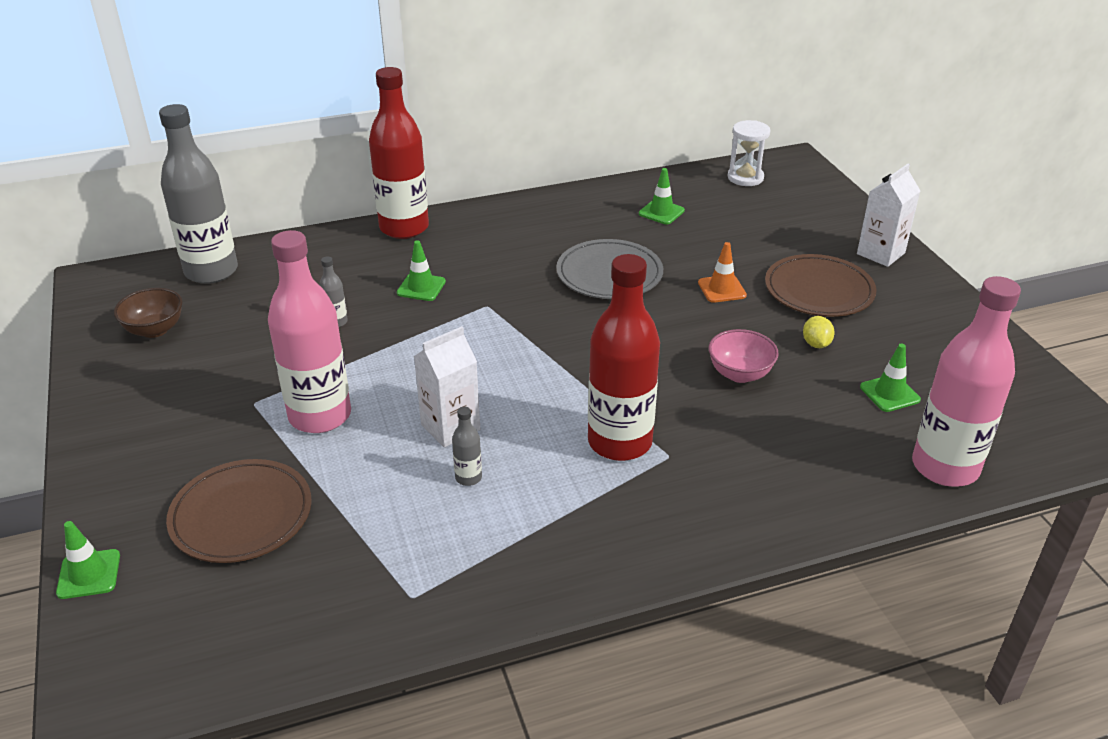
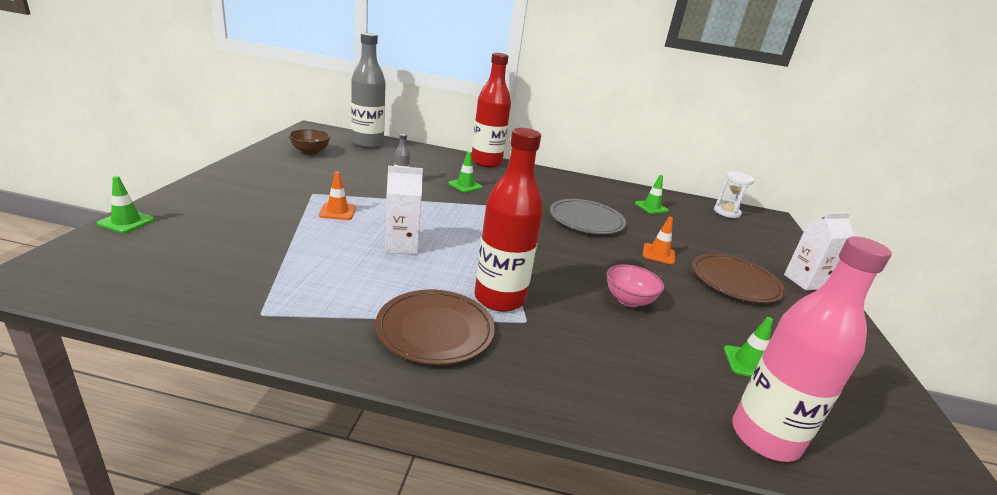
camera: 25 degrees right, 10 degrees down
brown plate [166,459,312,563] -> brown plate moved to [375,290,495,365]
pink bottle [268,230,351,433] -> orange traffic cone [319,172,356,220]
grey bottle [452,407,482,486] -> none
yellow lemon [803,316,835,348] -> none

